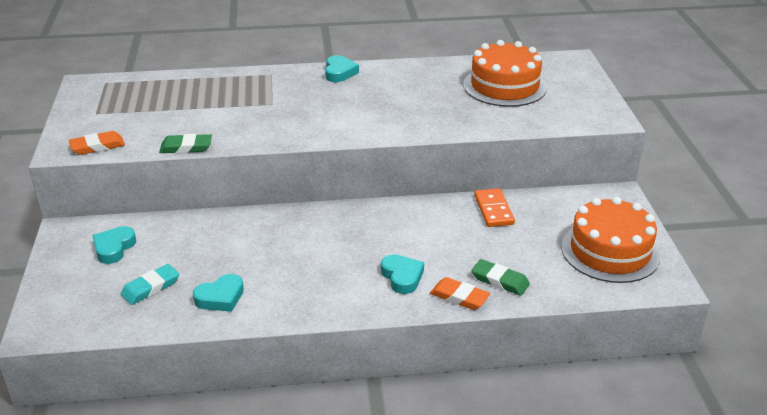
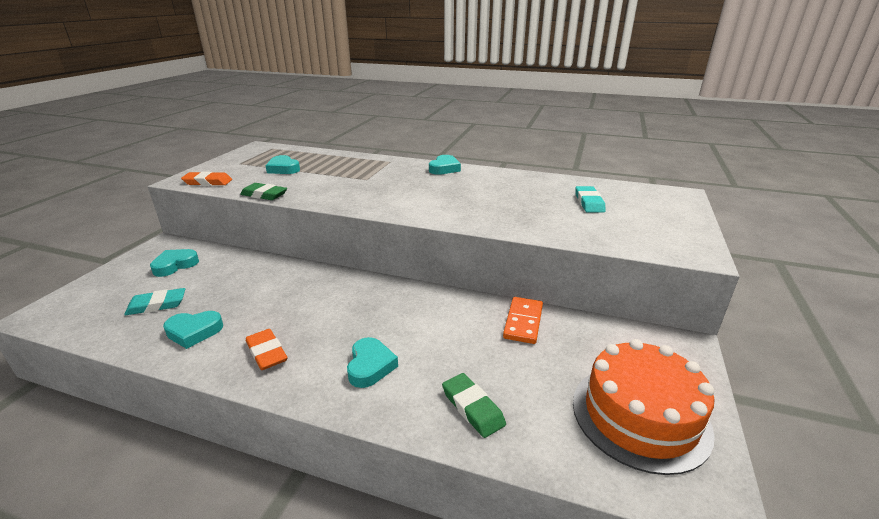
camera: 25 degrees right, 5 degrees down
orange eraser [430,277,490,310] -> orange eraser moved to [246,329,287,370]
orange cake [463,40,547,107] -> turquoise eraser [575,186,606,213]
none -> turquoise heart [265,155,300,174]

